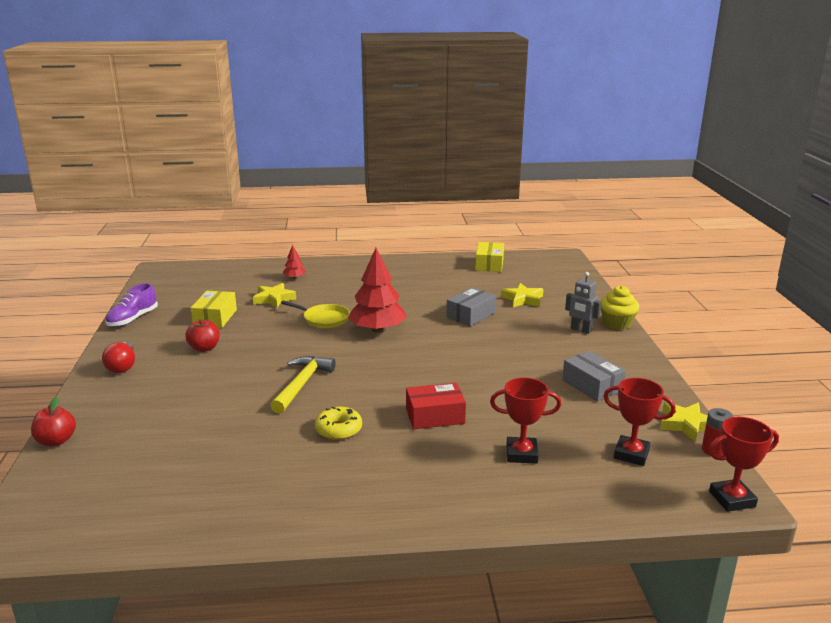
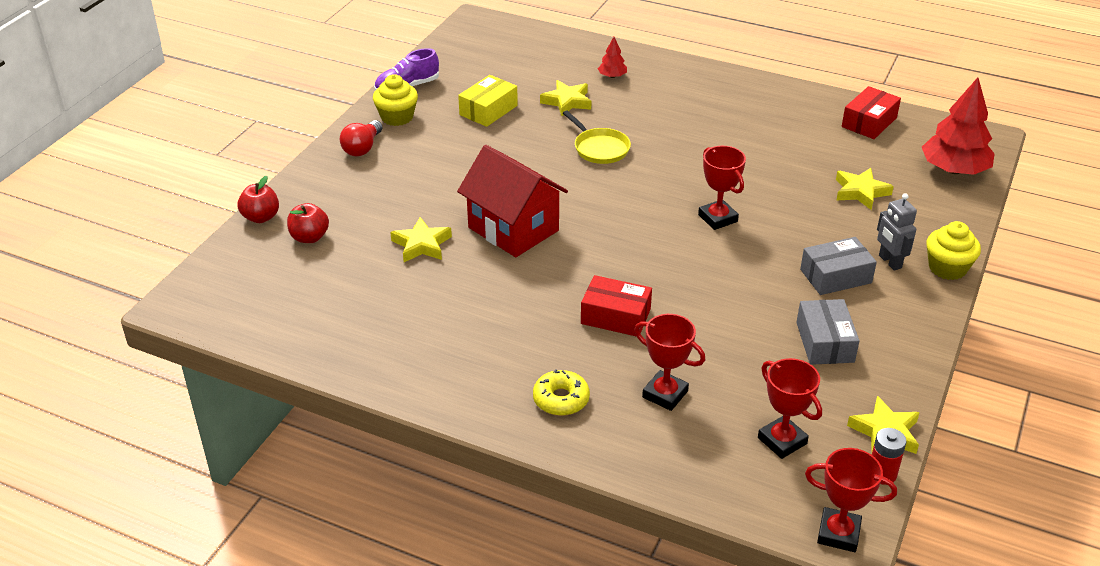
camera: 30 degrees right, 15 degrees up
red apple [185,319,220,352] -> red apple moved to [287,203,329,243]
yellow hammer [270,356,336,414] -> red house [457,145,568,257]
yellow donut [315,407,362,440] -> yellow donut moved to [533,369,590,416]
red tree [348,248,407,333] -> red tree moved to [922,77,995,175]
grey box [446,287,496,326] -> grey box moved to [800,237,877,295]
yellow box [475,242,504,272] -> red box [842,86,901,139]
none -> yellow cupcake [373,74,418,126]
none -> yellow star [390,217,452,262]
none -> red trophy [698,146,746,230]

